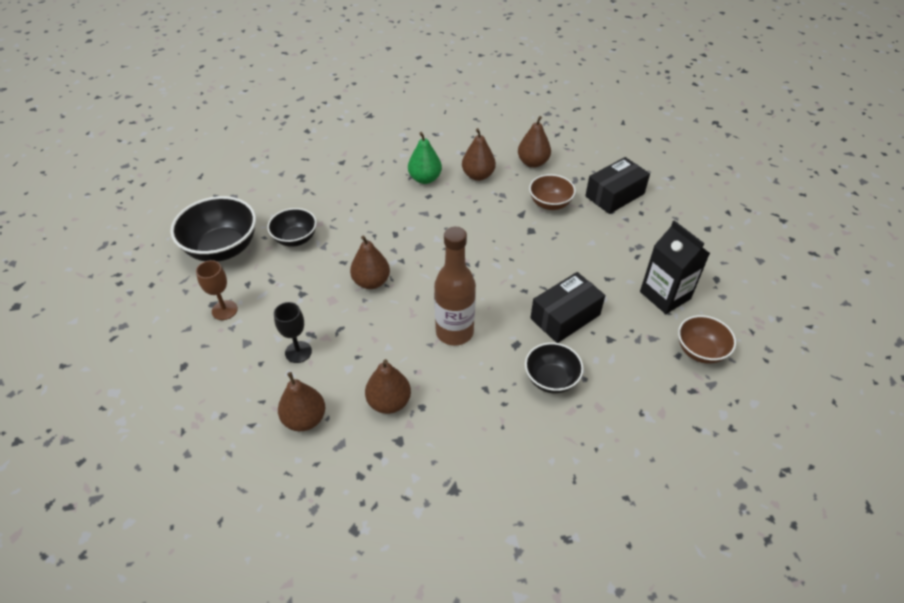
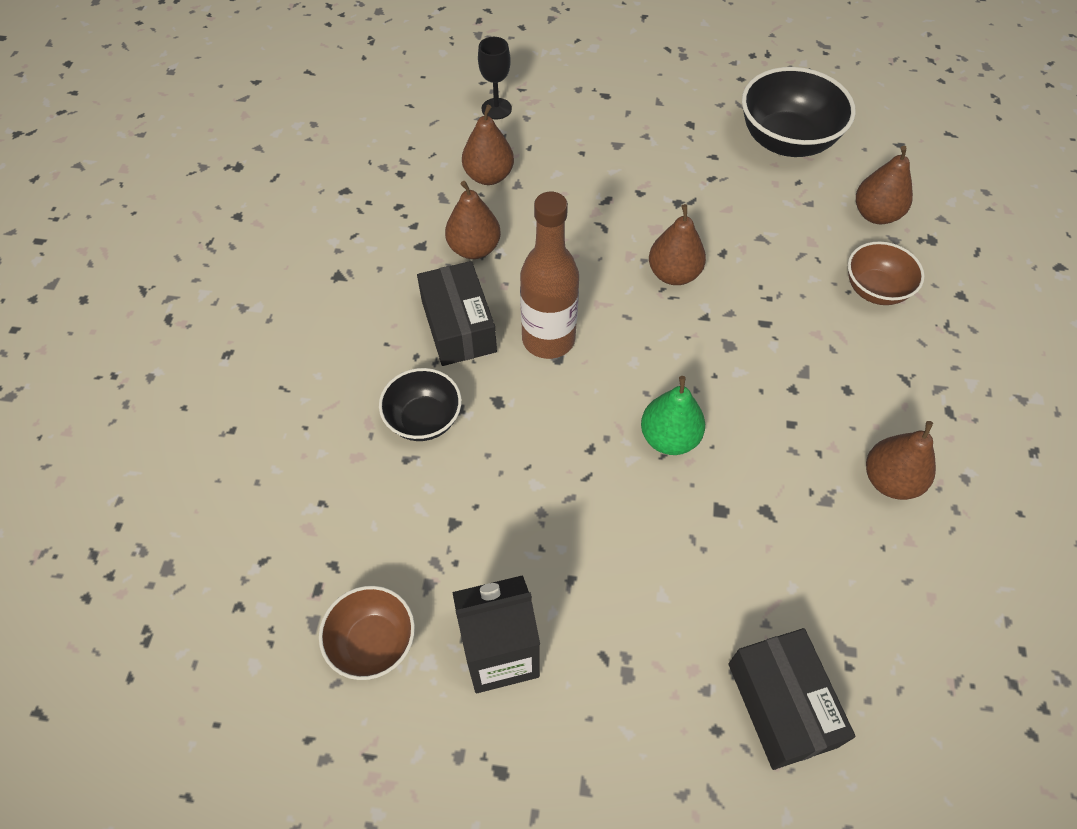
camera: 110 degrees right, 10 degrees up
brown goblet [196,260,238,320] -> none
black bowl [267,208,317,247] -> none
black goblet [274,302,312,363] -> black goblet moved to [478,37,512,119]
green pear [408,132,442,184] -> green pear moved to [641,376,705,455]
brown pear [518,116,551,168] -> brown pear moved to [856,146,913,224]
brown bowl [529,174,576,210] -> brown bowl moved to [848,241,924,305]
black box [530,272,605,343] -> black box moved to [417,261,497,366]

